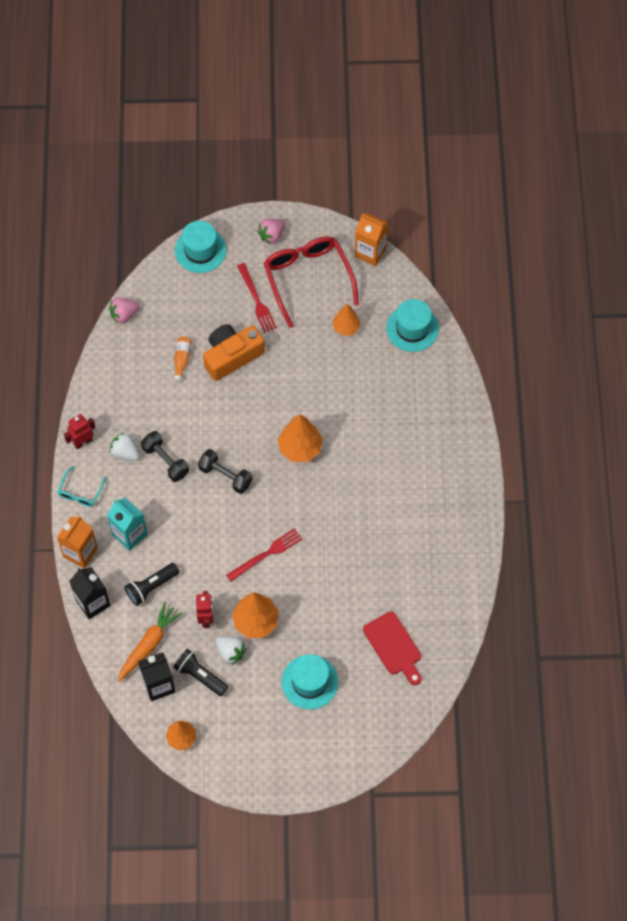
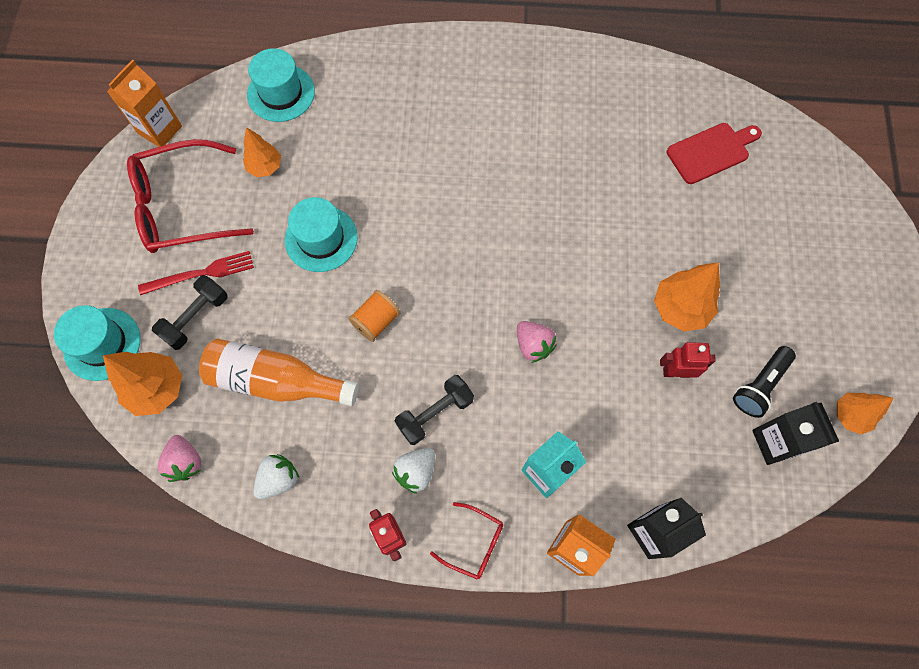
camera: 85 degrees left, 5 degrees up
turquoise glasses [58,466,106,507] -> red glasses [430,502,503,580]
orange carrot [118,602,182,682] -> none
black flashlight [125,563,180,606] -> none
orange bottle [174,337,192,382] -> orange bottle [199,338,359,406], size x2.24
black dumbbell [198,449,252,494] -> black dumbbell moved to [152,275,228,350]
orange camera [203,324,265,381] -> none
white strawberry [215,636,247,665] -> white strawberry moved to [253,454,299,499]
red fork [226,528,302,581] -> none
pink strawberry [257,219,286,244] -> pink strawberry moved to [517,321,557,363]
orange tree [278,414,323,462] -> orange tree moved to [103,352,182,416]
turquoise hat [282,654,338,709] -> turquoise hat moved to [285,197,358,272]
none -> orange spool [348,290,400,342]

